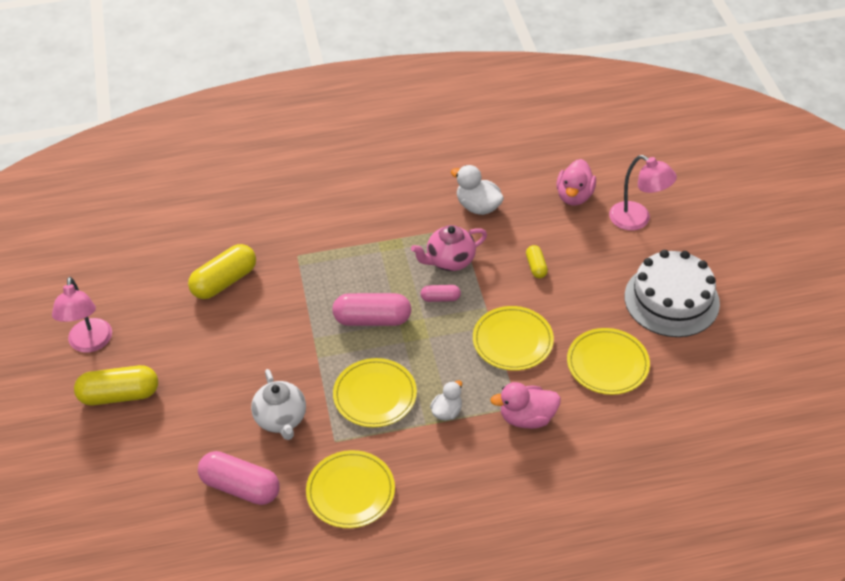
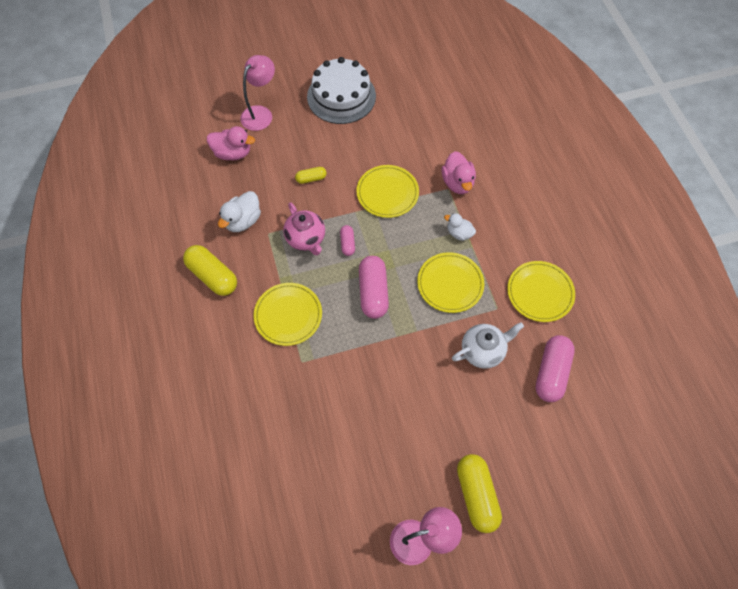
camera: 95 degrees left, 15 degrees up
yellow capsule [188,244,256,299] -> yellow capsule moved to [183,245,237,296]
yellow plate [567,328,650,395] -> yellow plate moved to [253,283,322,346]

